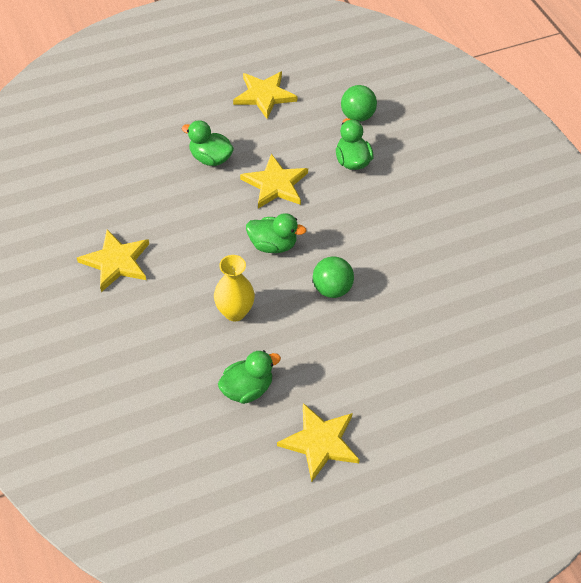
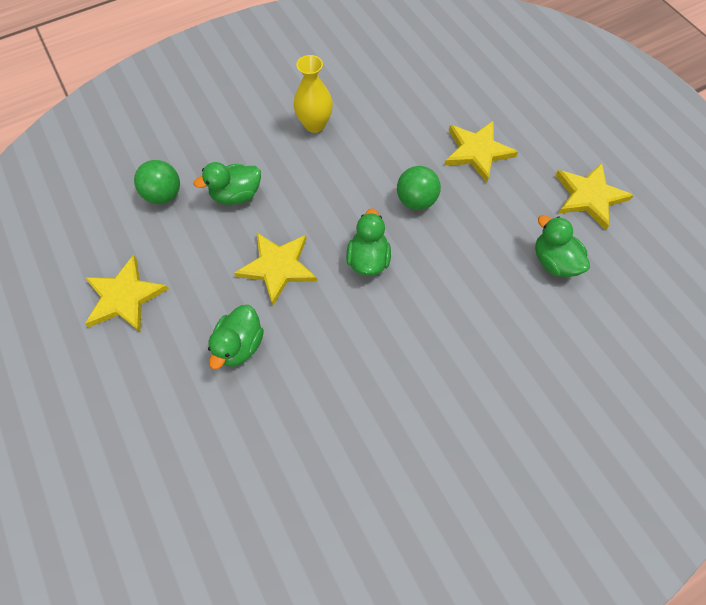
camera: 95 degrees left, 10 degrees up
yellow star [77,229,149,292] -> yellow star moved to [444,120,518,183]
yellow vase [214,255,255,321] -> yellow vase moved to [294,55,333,133]

